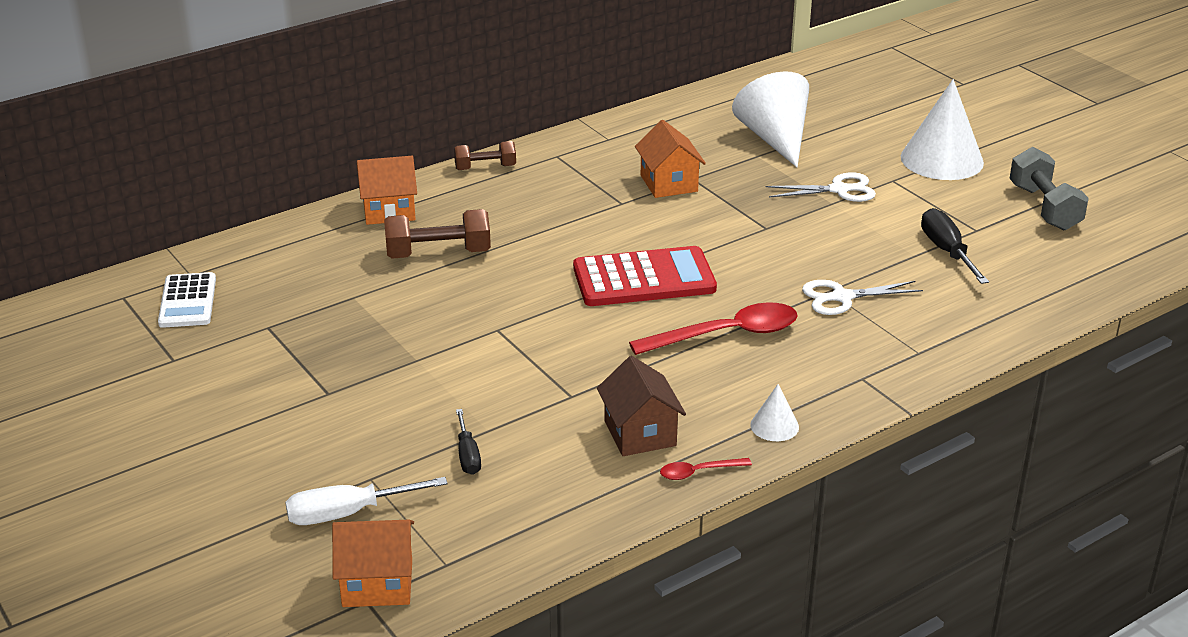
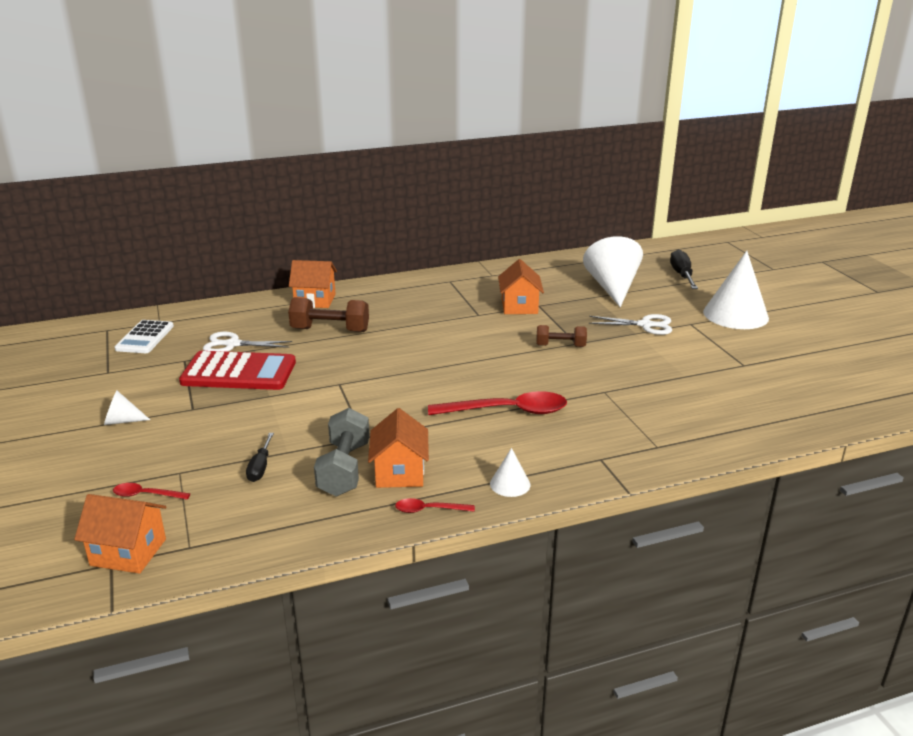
camera: 15 degrees right, 5 degrees down
white screwdriver [285,477,448,525] -> red spoon [113,483,190,499]
brown dumbbell [454,141,516,170] -> brown dumbbell moved to [536,325,587,347]
red calculator [573,246,717,306] -> red calculator moved to [179,351,296,390]
brown house [597,356,686,456] -> orange house [368,408,429,488]
white scissors [802,280,923,315] -> white scissors moved to [203,332,292,352]
black screwdriver [921,208,989,284] -> black screwdriver moved to [670,249,698,289]
grey dumbbell [1009,147,1089,230] -> grey dumbbell moved to [314,408,370,496]
none -> white cone [104,391,150,425]

